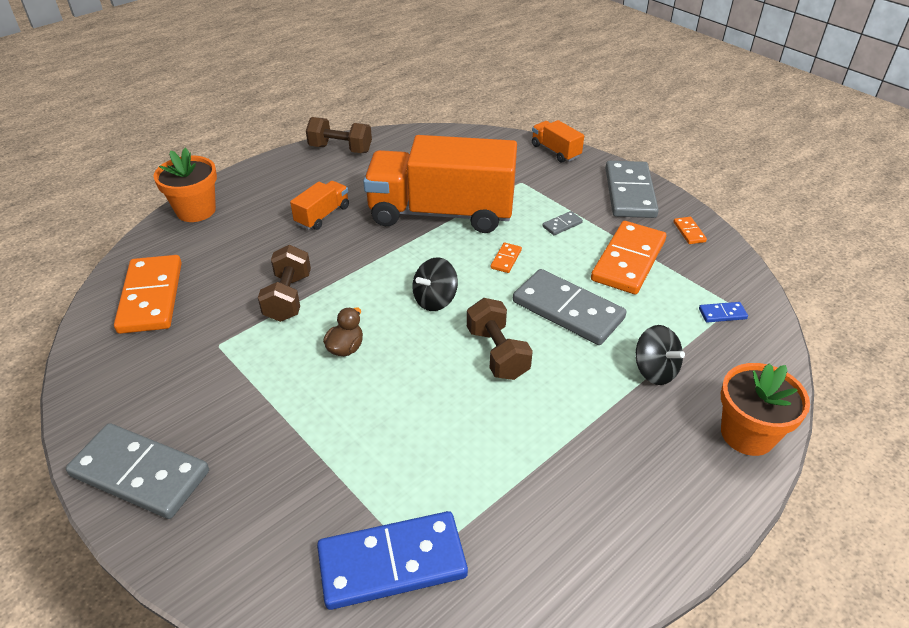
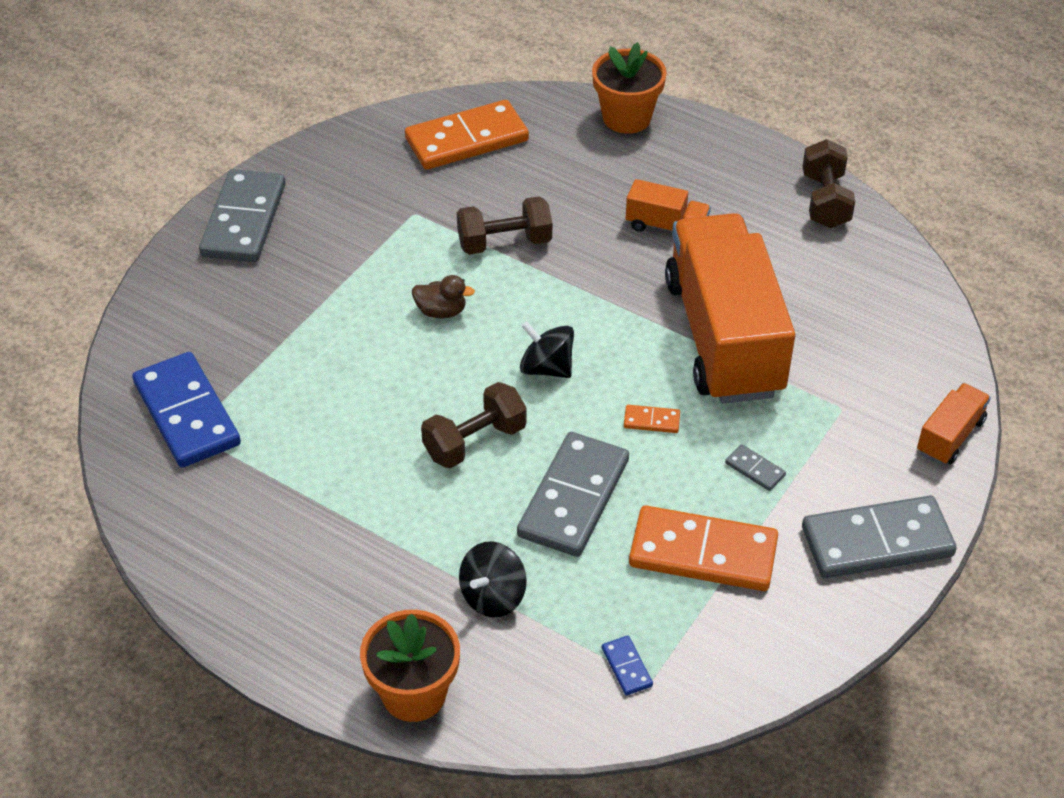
camera: 75 degrees right, 5 degrees up
orange domino [673,217,707,244] -> none

